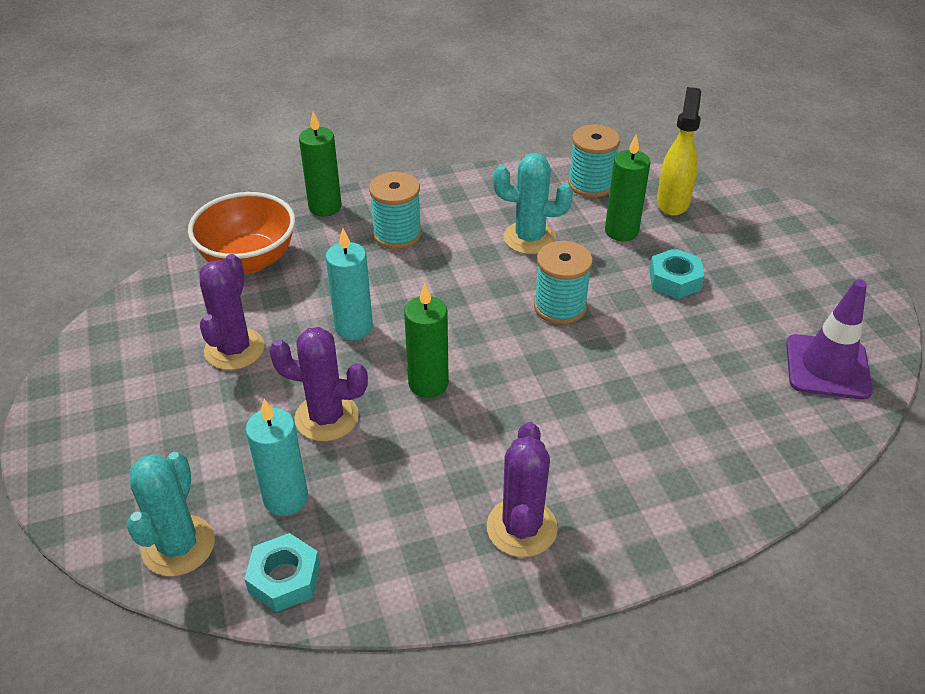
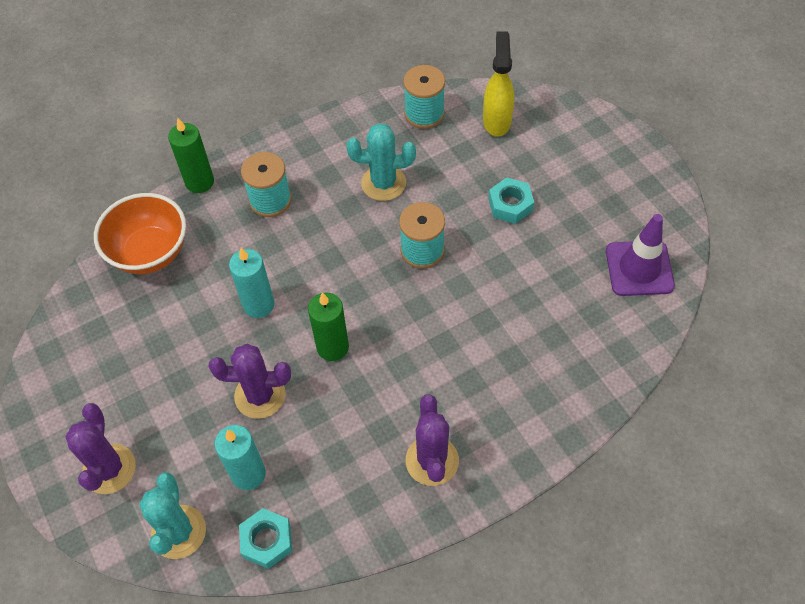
camera: 10 degrees left, 15 degrees up
purple cactus [200,254,265,370] -> purple cactus moved to [65,403,136,494]
green candle [605,135,650,241] -> none

